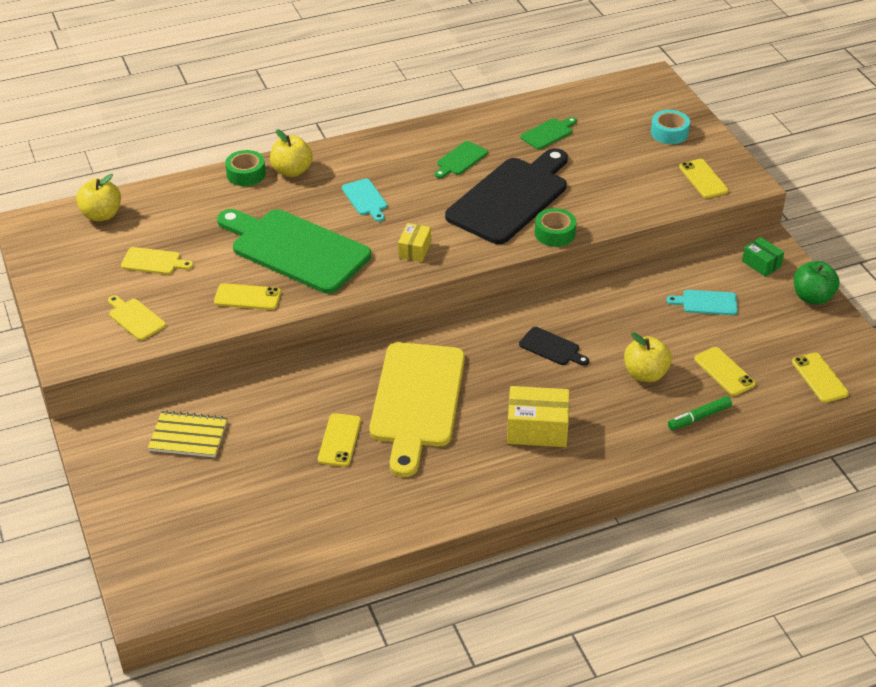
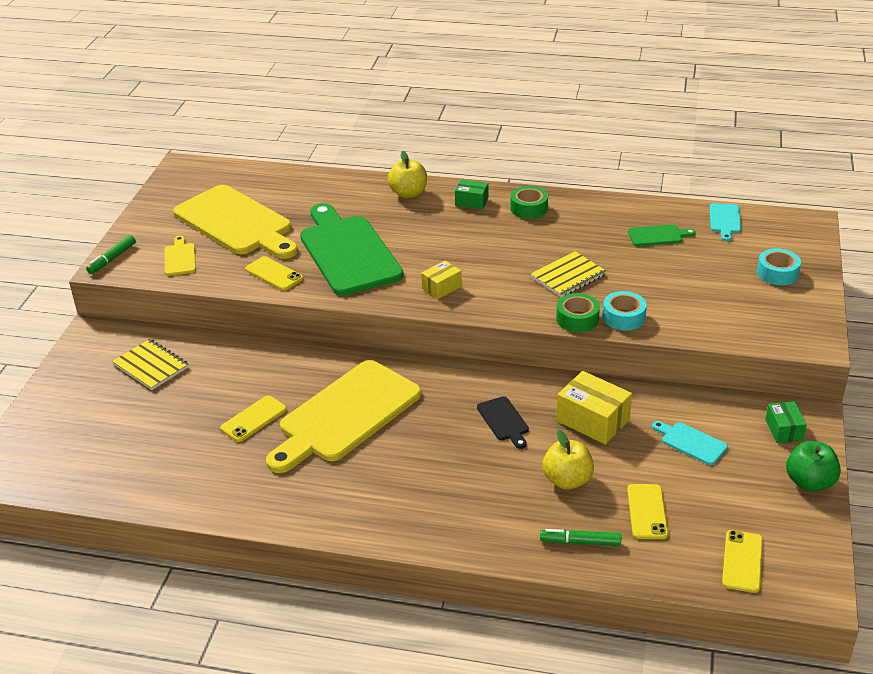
camera: 35 degrees right, 5 degrees down
yellow apple [76,174,121,222] -> none
yellow cutting board [121,247,193,274] -> yellow cutting board [173,185,298,259], size x2.38
green tape [225,150,266,186] -> green tape moved to [510,186,548,219]
turquoise cutting board [342,179,387,222] -> turquoise cutting board moved to [709,203,741,241]
green cutting board [435,141,488,178] -> none
black cutting board [445,148,568,244] -> yellow notebook [531,251,607,297]
yellow box [507,386,569,447] -> yellow box moved to [556,371,632,445]
yellow phone [679,159,729,198] -> none
none -> green marker [86,235,136,274]
none -> green box [455,179,488,209]
none -> turquoise tape [603,291,647,330]

